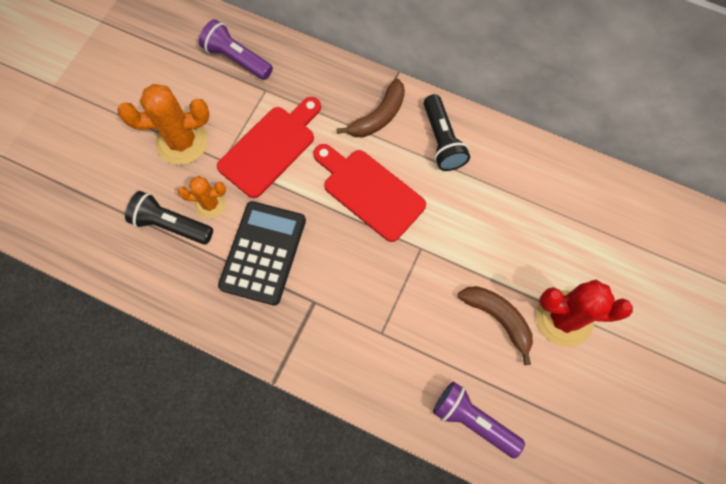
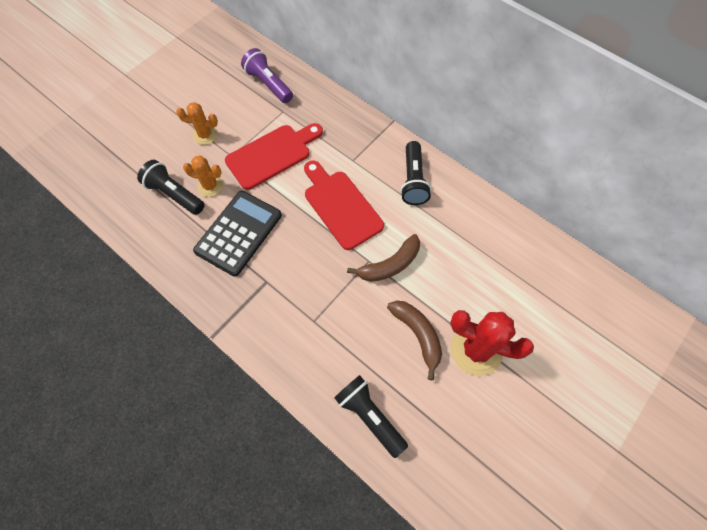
camera: 15 degrees right, 5 degrees down
orange cactus [117,84,210,165] -> orange cactus [176,102,218,145], size x0.58
brown banana [336,78,405,137] -> brown banana moved to [347,234,420,282]
purple flashlight [433,381,525,458] -> black flashlight [334,375,408,458]

